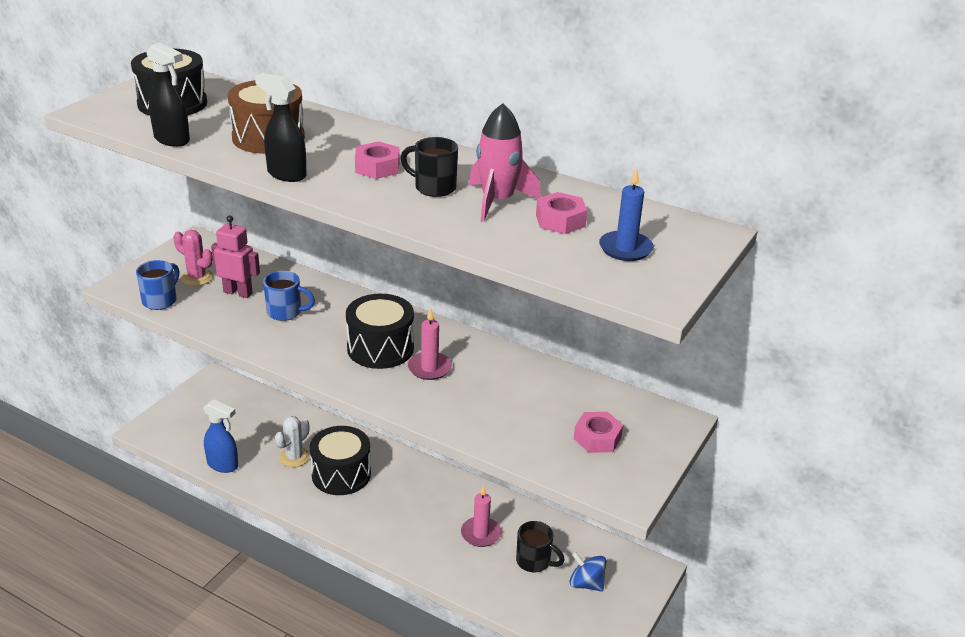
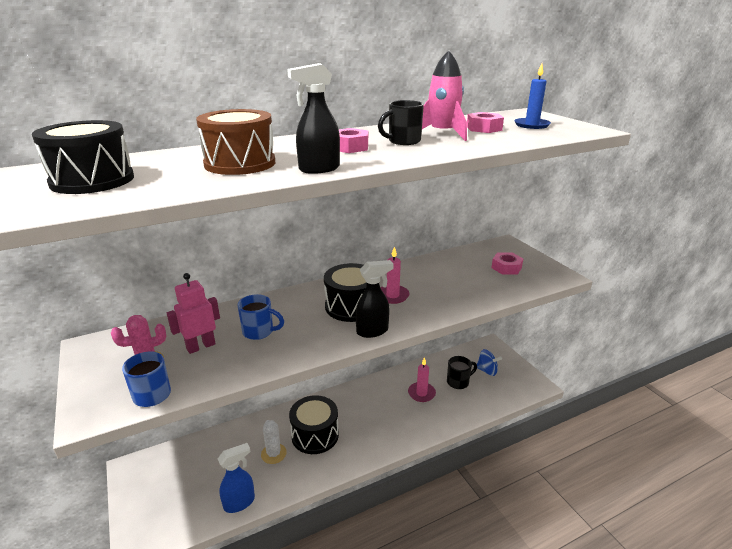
camera: 55 degrees left, 5 degrees down
black spray bottle [146,42,190,147] -> black spray bottle moved to [355,260,393,338]
blue mug [263,271,315,321] -> blue mug turned 60 degrees clockwise [238,294,284,340]
blue spinning top [569,552,607,592] -> blue spinning top turned 135 degrees counterclockwise [477,349,502,376]

